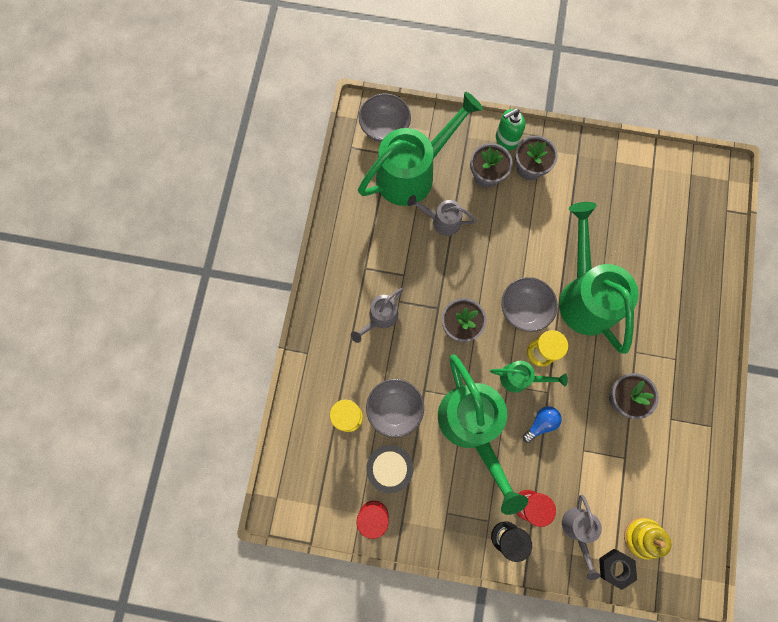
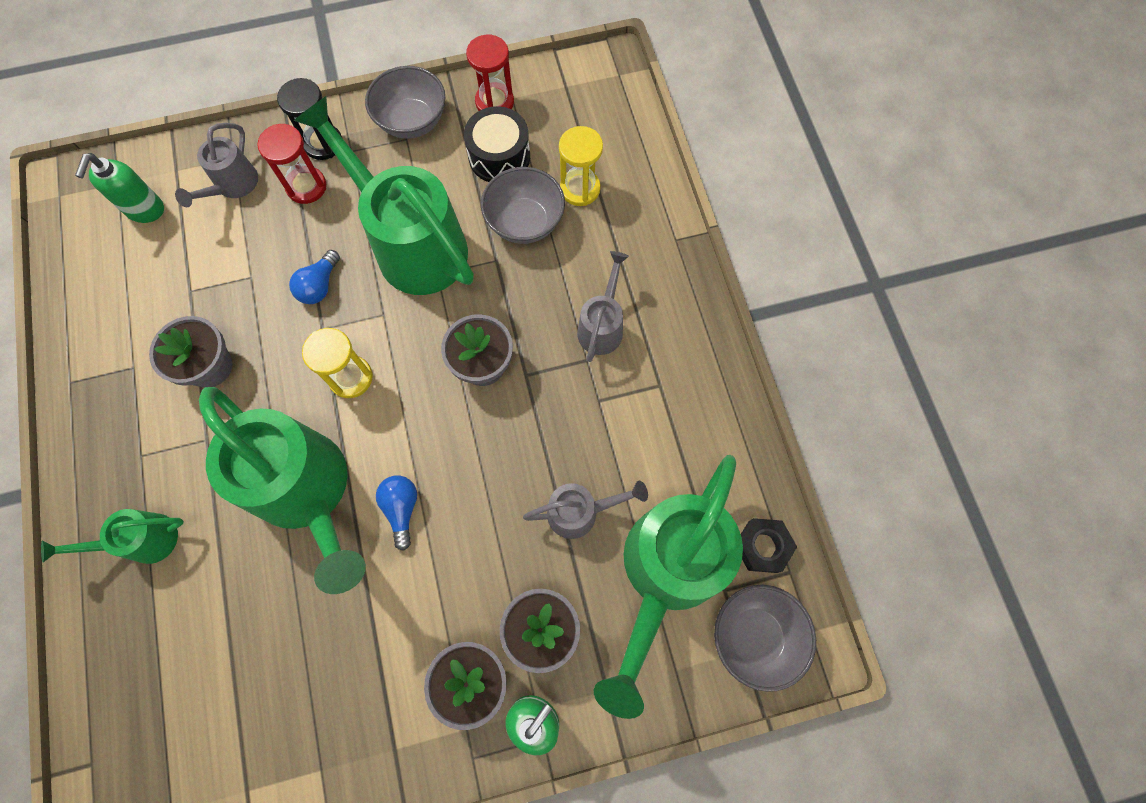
camera: 155 degrees right, 5 degrees down
green watering can [490,361,568,393] -> green watering can moved to [41,509,184,564]
grey bowl [501,277,558,332] -> grey bowl moved to [365,66,445,139]
grey watering can [562,494,602,580] -> grey watering can turned 135 degrees counterclockwise [175,123,258,207]
black nut [599,549,637,590] -> black nut moved to [741,518,797,573]
yellow stacking toy [624,518,671,560] -> green soap dispenser [75,153,164,223]
none -> blue light bulb [376,475,417,551]

